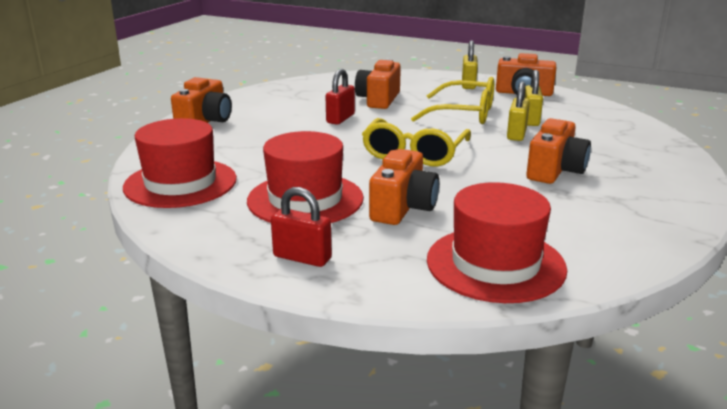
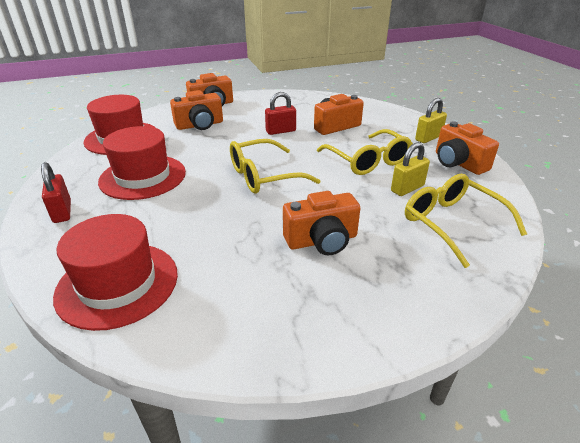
camera: 45 degrees right, 10 degrees up
orange camera [369,149,439,225] -> orange camera moved to [170,90,223,130]
yellow padlock [507,81,530,141] -> none
none -> yellow glasses [405,174,527,268]

